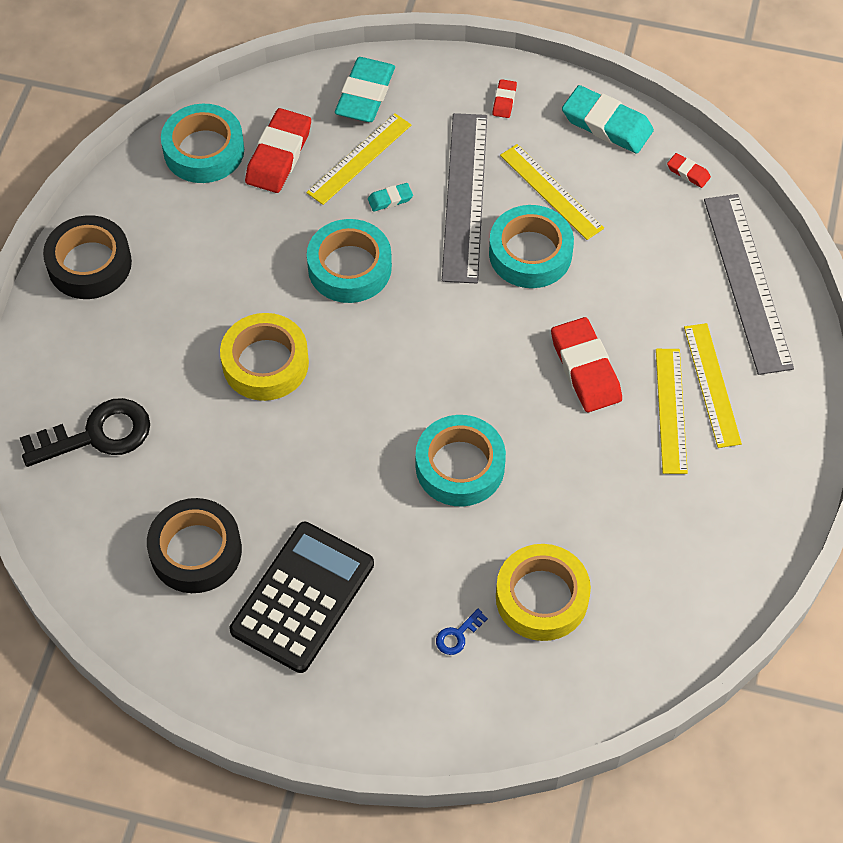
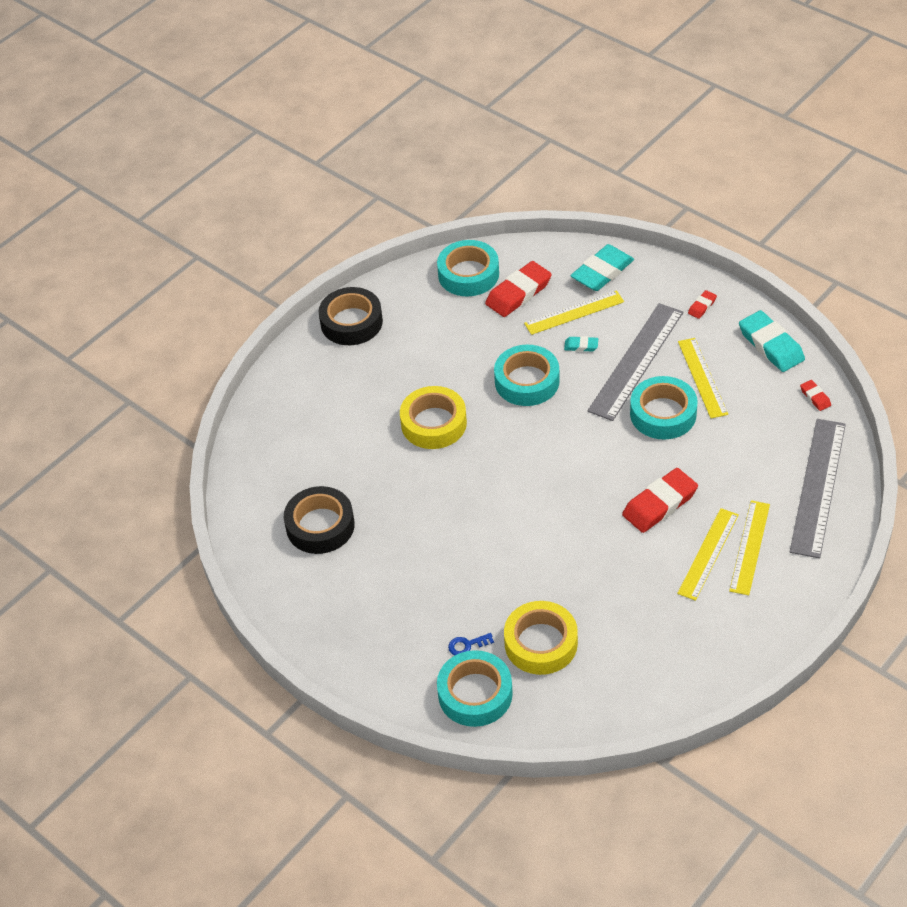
camera: 30 degrees right, 10 degrees down
black key [20,398,150,467] -> none
black calculator [230,522,374,673] -> none
turquoise tape [416,415,506,507] -> turquoise tape moved to [437,650,513,727]
red eraser [551,317,622,412] -> red eraser turned 45 degrees clockwise [622,468,698,533]

